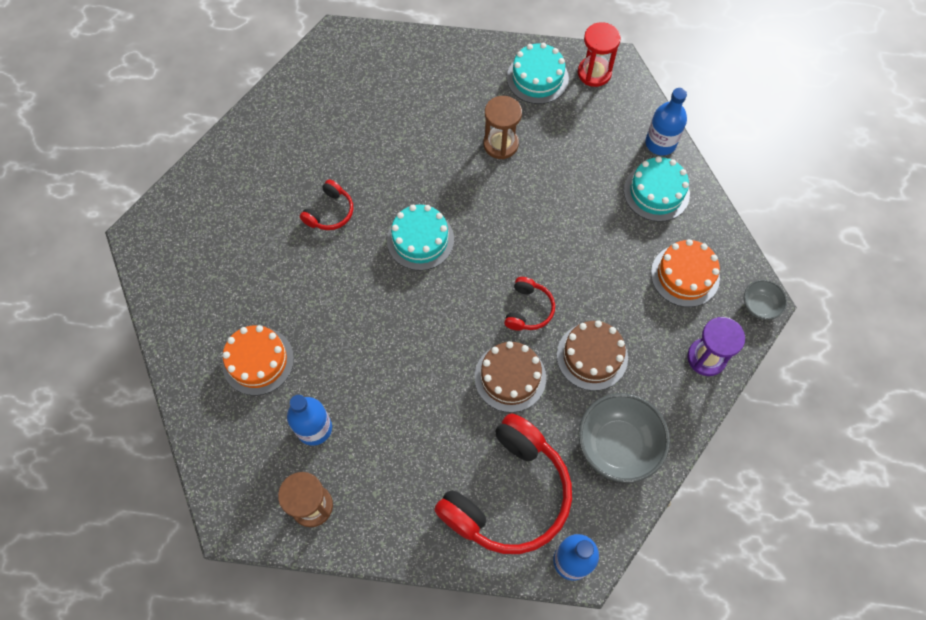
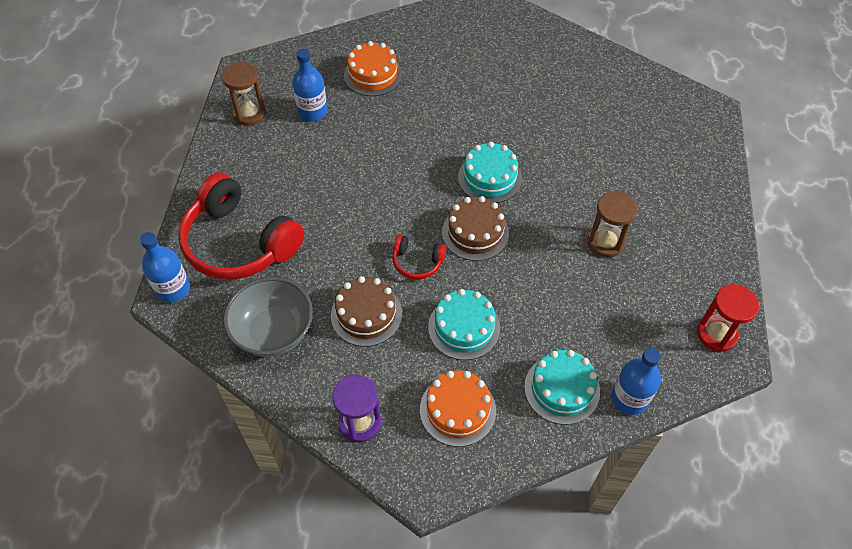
camera: 90 degrees right, 10 degrees down
red headphones [300,179,353,230] -> none
brown cake [475,341,546,412] -> brown cake moved to [442,196,509,261]
turquoise cake [507,43,569,104] -> turquoise cake moved to [428,289,500,360]
grey bowl [744,280,787,320] -> none

